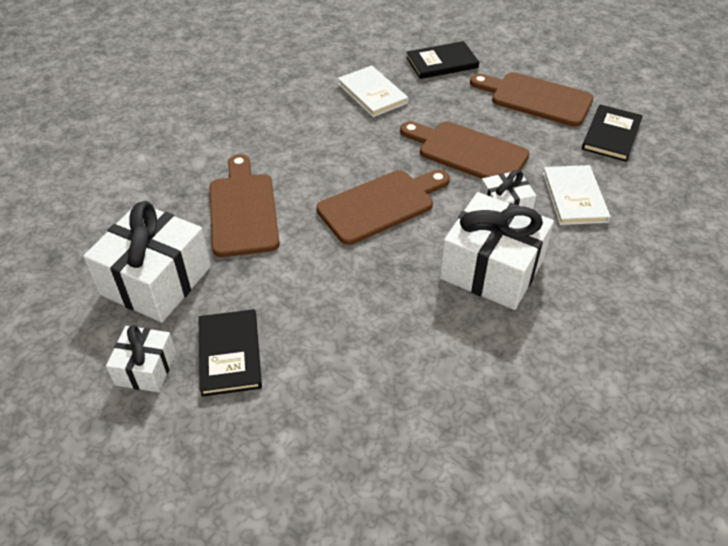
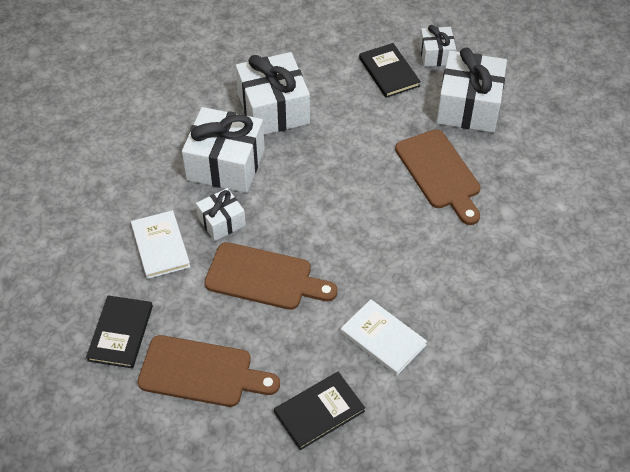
camera: 165 degrees right, 5 degrees up
brown cutting board [316,170,450,245] -> none
none -> white gift [236,52,310,135]

